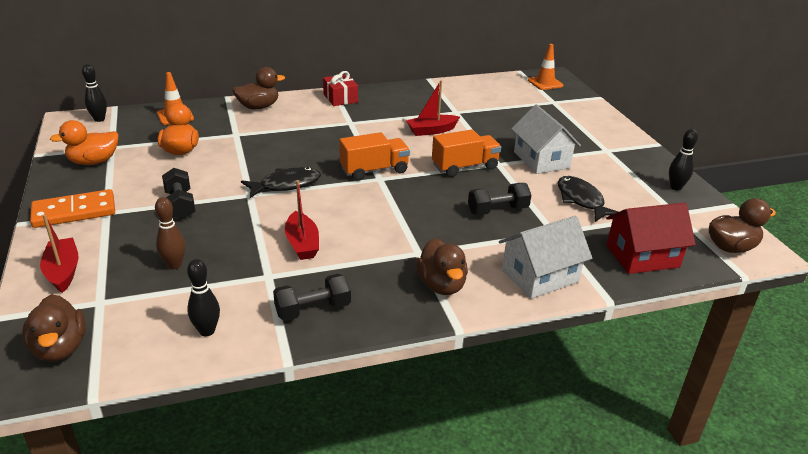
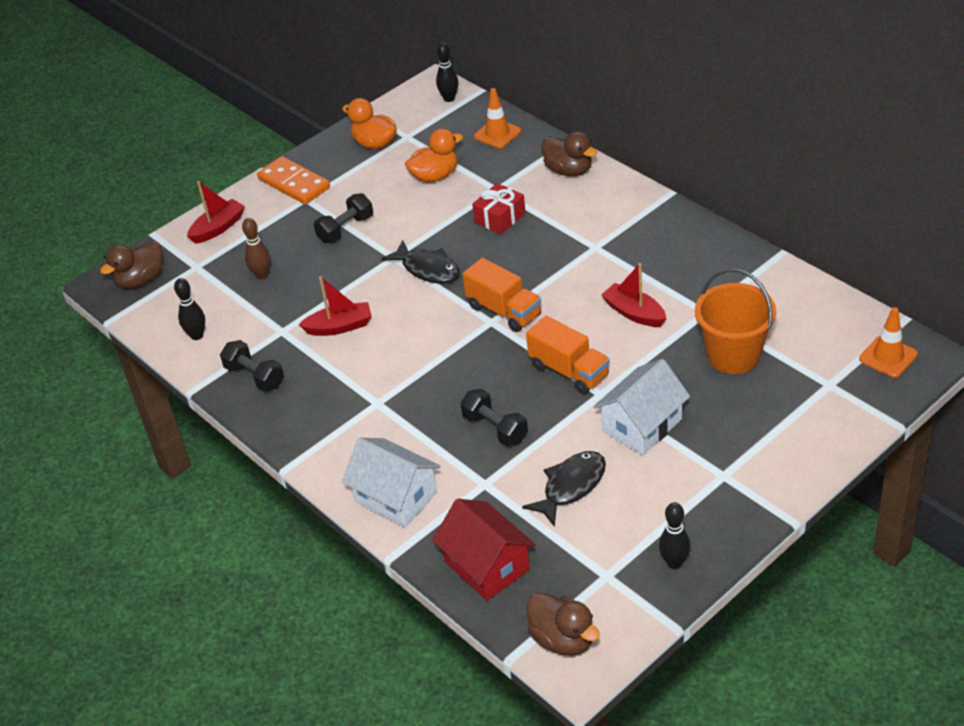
camera: 70 degrees right, 10 degrees up
red boat [285,180,319,260] -> red boat turned 150 degrees counterclockwise [299,276,372,336]
red gift [323,71,358,106] -> red gift moved to [472,183,526,234]
brown duck [416,238,468,295] -> none
none -> orange bucket [695,268,776,374]

